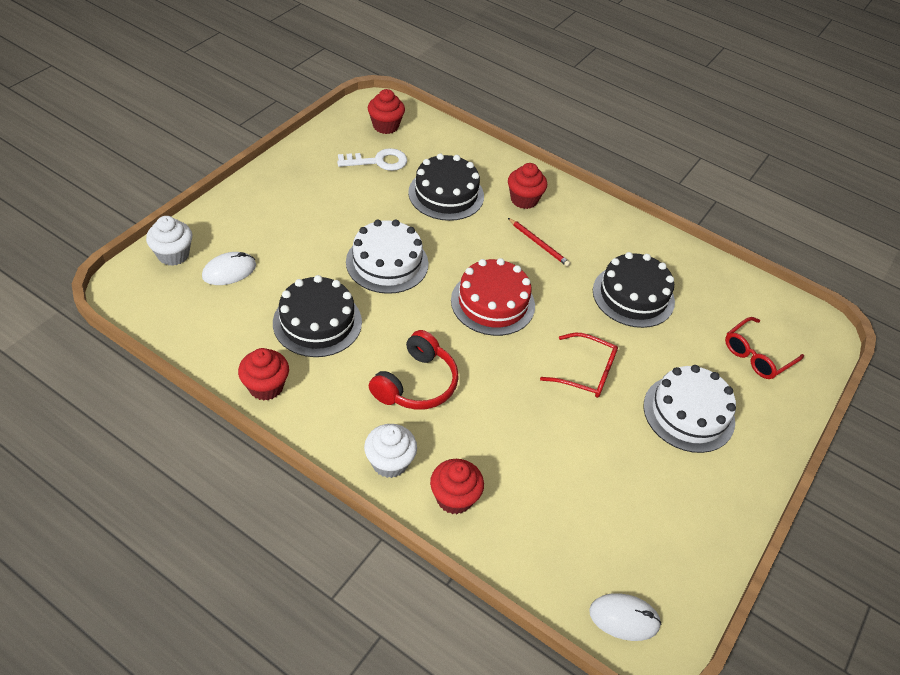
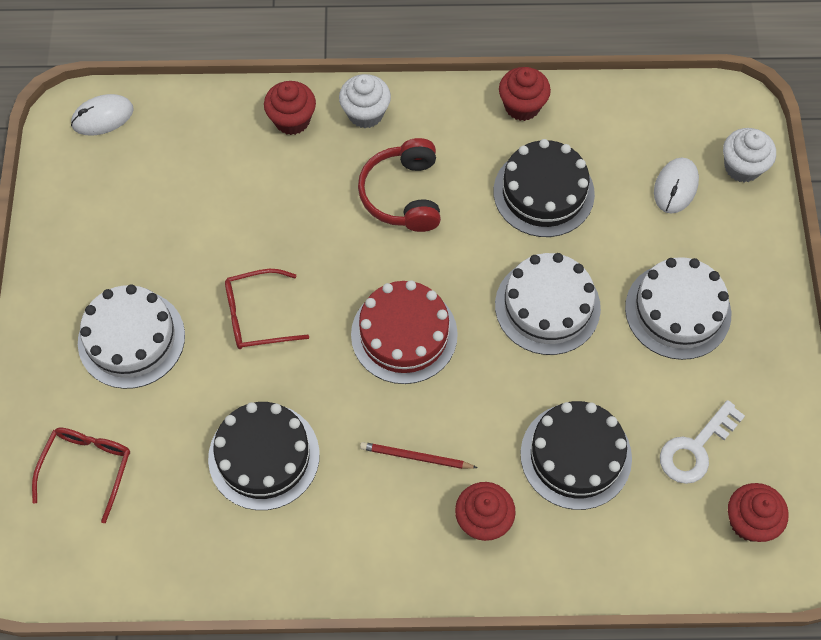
camera: 150 degrees right, 15 degrees up
none -> white cake [625,257,731,360]

